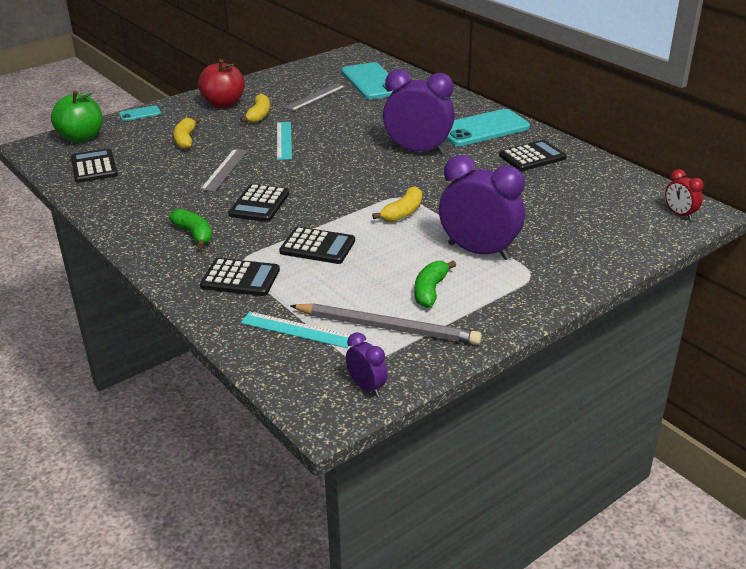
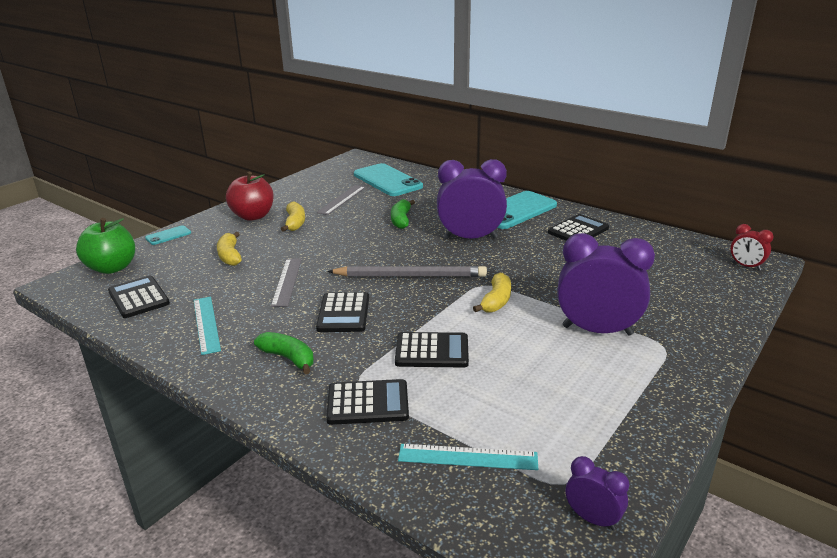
camera: 15 degrees left, 5 degrees down
turquoise ruler [277,122,292,160] -> turquoise ruler moved to [194,297,221,355]
grey pencil [290,304,482,345] -> grey pencil moved to [327,266,487,277]
green banana [415,261,456,308] -> green banana moved to [391,199,415,229]

